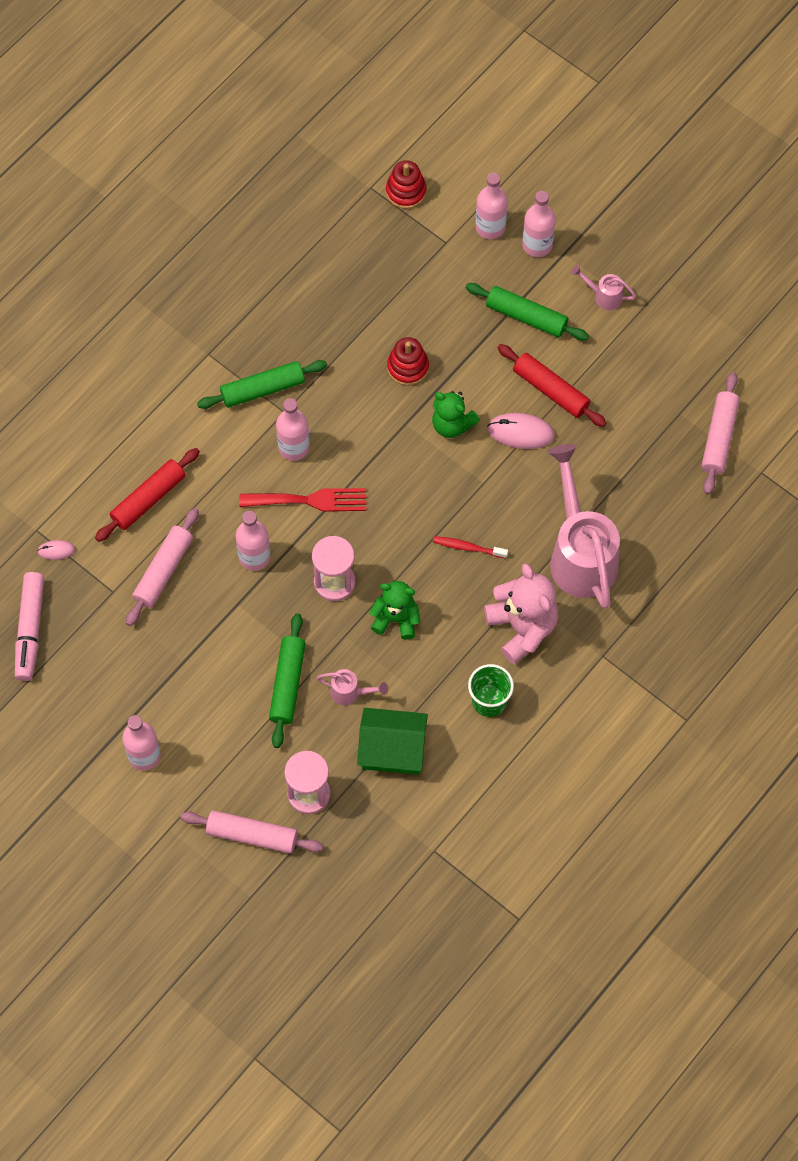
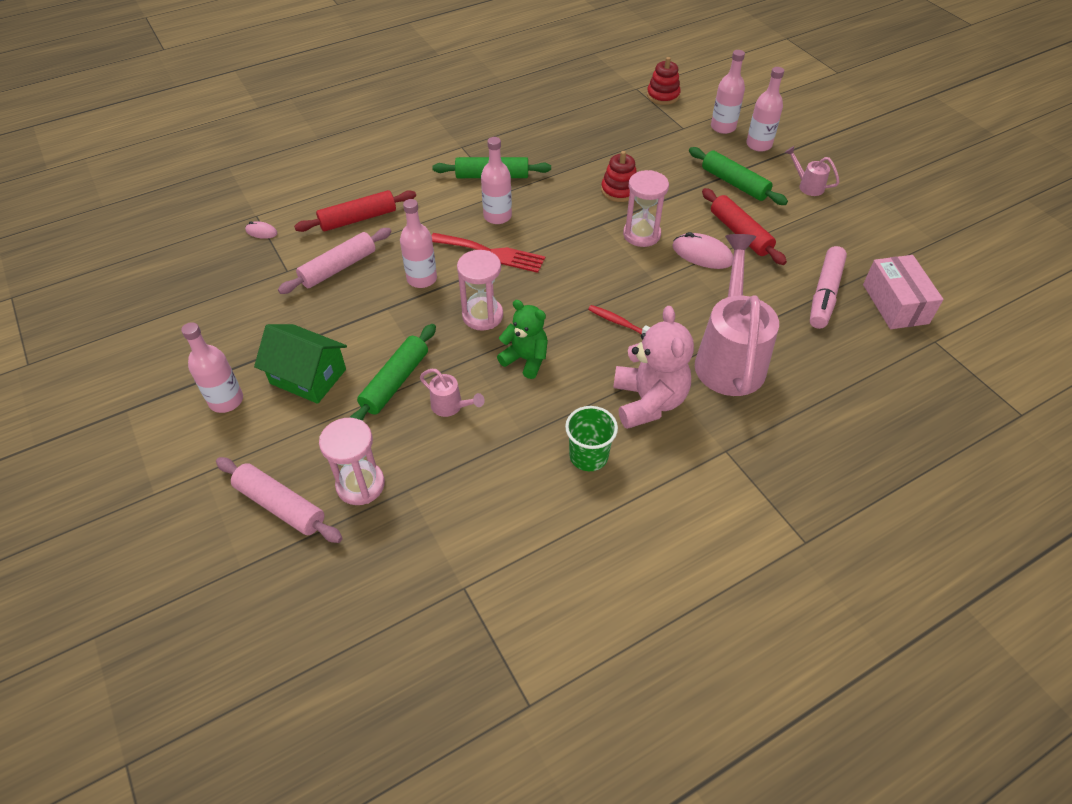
camera: 20 degrees right, 15 degrees down
pink marker [15,572,44,681] -> pink marker moved to [810,246,847,329]
green house [357,708,428,775] -> green house moved to [254,324,347,404]
green teddy bear [432,391,480,438] -> pink hourglass [623,170,669,247]
pink rolling pin [702,372,740,495] -> pink box [863,255,944,329]

